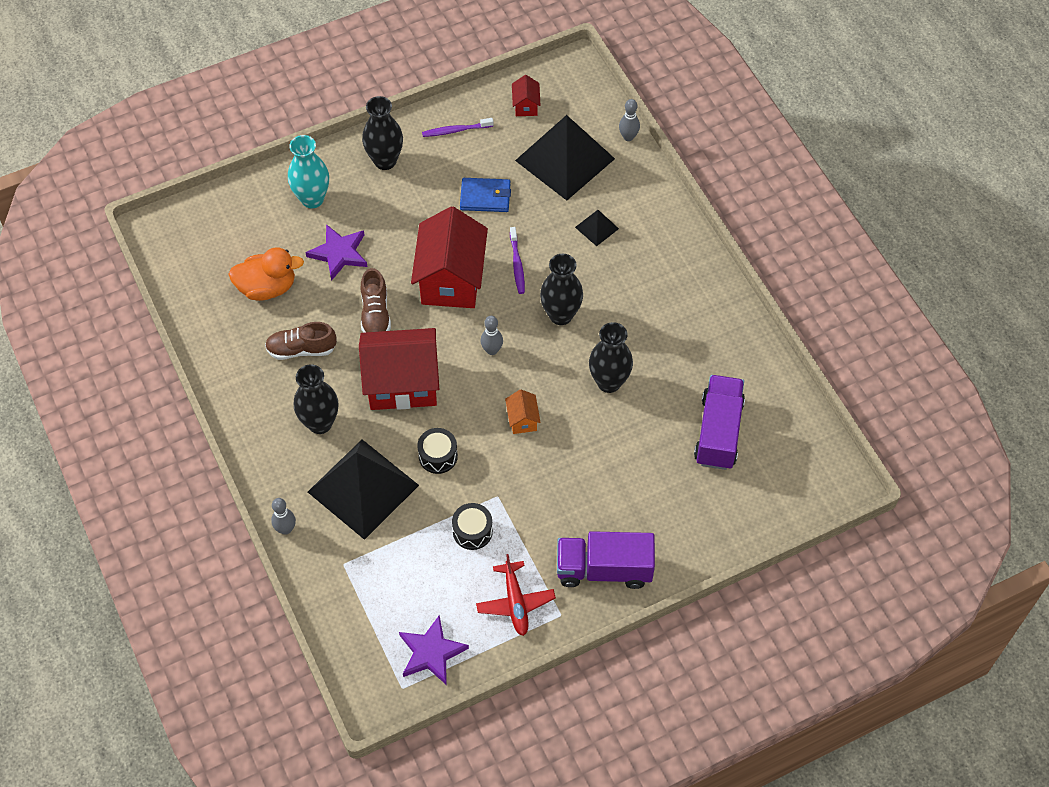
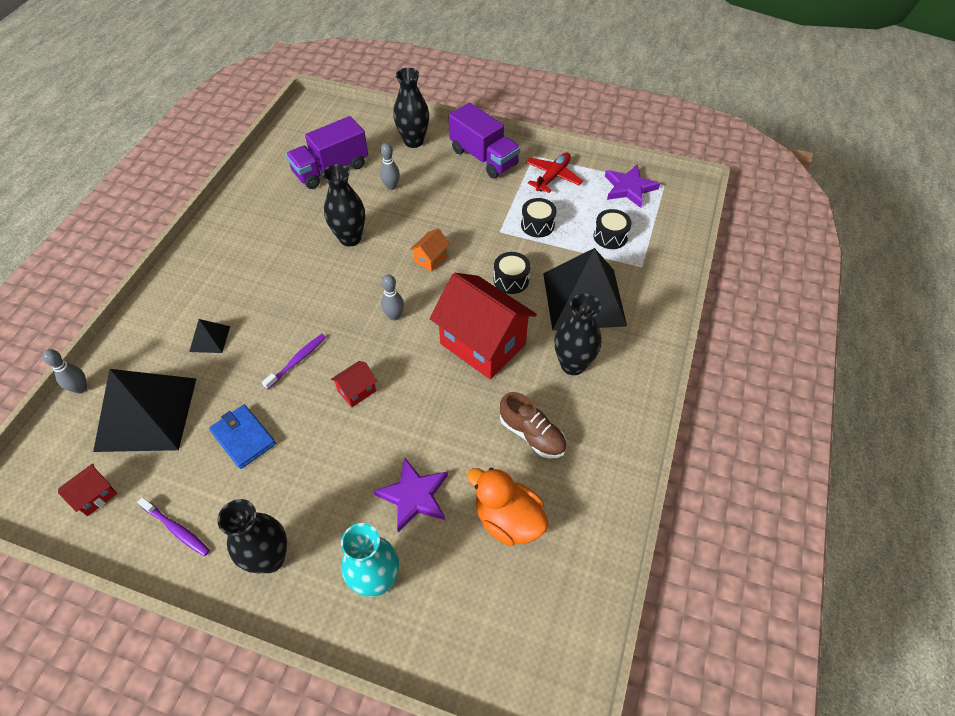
camera: 135 degrees left, 5 degrees down
grey bowling pin [271,498,296,535] -> grey bowling pin moved to [380,143,400,190]
brown shoe [361,268,391,333] -> none
red house [411,206,488,308] -> red house [331,361,377,407], size x0.43
black vase [540,254,583,325] -> black vase moved to [393,68,429,148]
none -> black drum [593,209,632,249]

